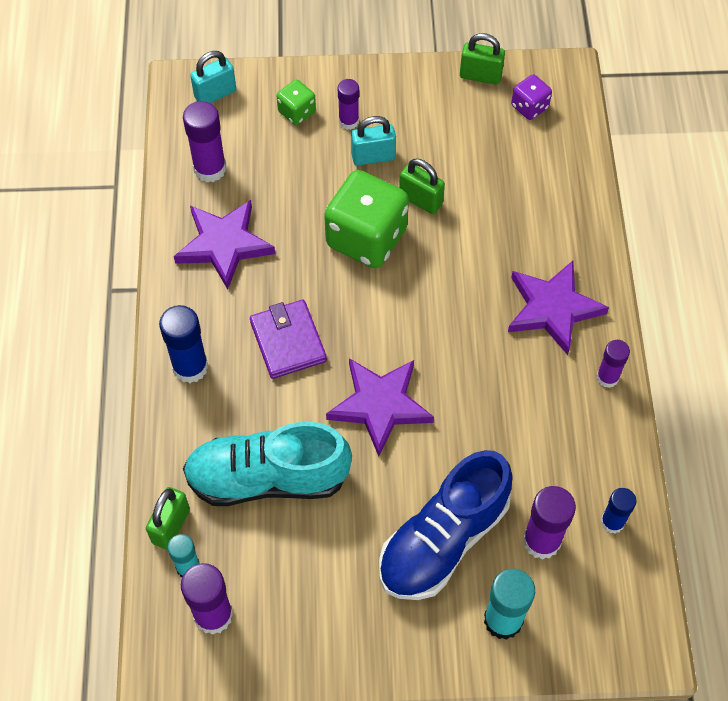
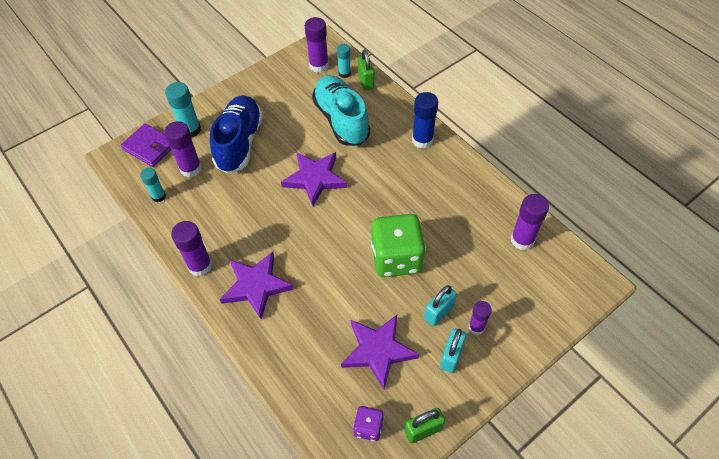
camera: 145 degrees right, 5 degrees down
purple star [174,200,275,289] -> purple star moved to [341,315,419,390]
turquoise shoe [183,422,352,506] -> turquoise shoe turned 75 degrees counterclockwise [312,75,370,146]
turquoise padlock [190,51,236,103] -> turquoise padlock moved to [440,328,466,373]
purple wallet [250,300,327,379] -> purple wallet moved to [121,123,172,167]
green dice [277,80,316,125] -> none
green padlock [399,159,445,214] -> none
purple glue stick [597,340,630,388] -> purple glue stick [171,221,212,277], size x1.58
blue glue stick [601,488,637,534] -> turquoise glue stick [140,168,166,202]

